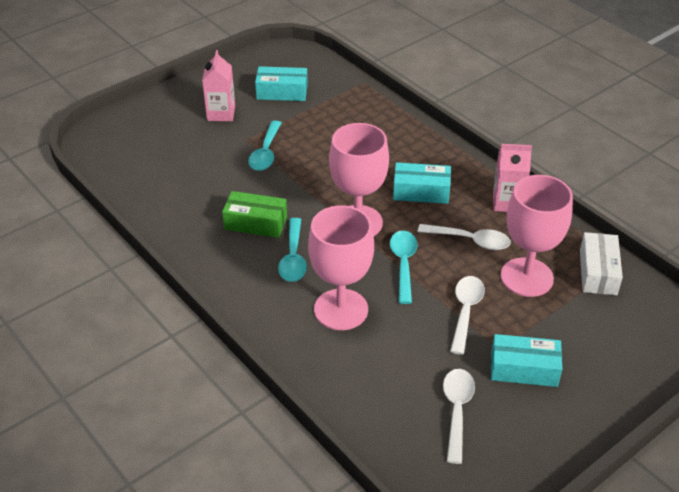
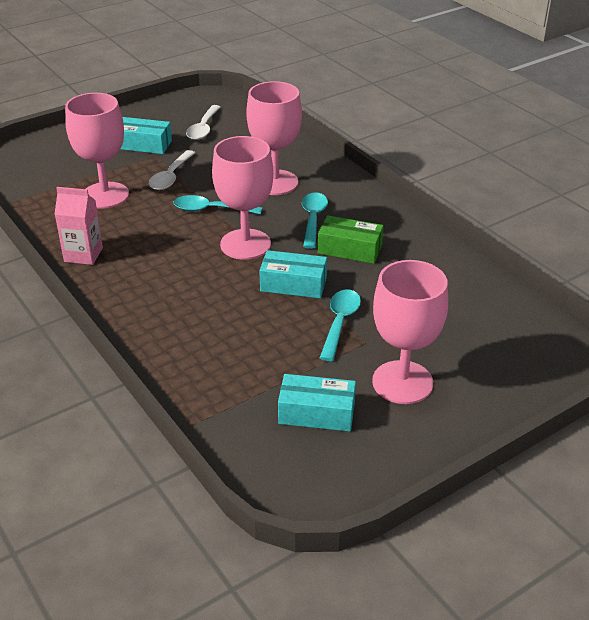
camera: 175 degrees left, 5 degrees down
pink carton [202,50,235,121] -> pink goblet [372,260,448,404]
turquoise spoon [390,231,418,304] -> turquoise spoon turned 90 degrees clockwise [174,195,262,214]
turquoise box [393,162,451,204] -> turquoise box moved to [259,250,327,298]
white spoon [418,224,511,250] -> none
white box [580,232,623,295] -> none

